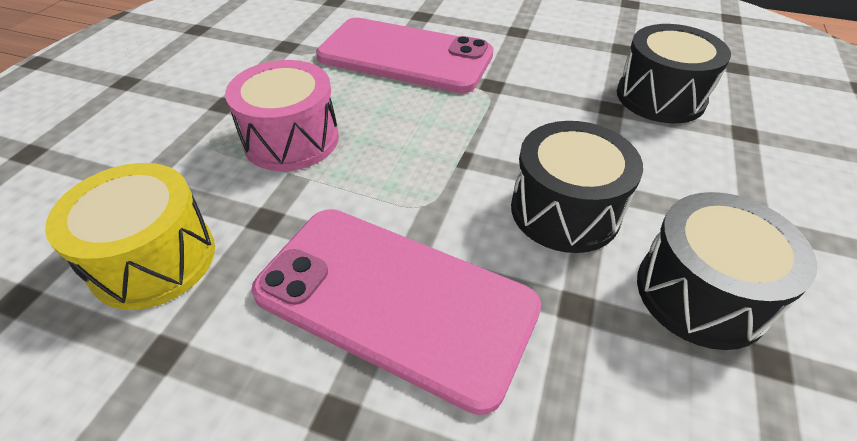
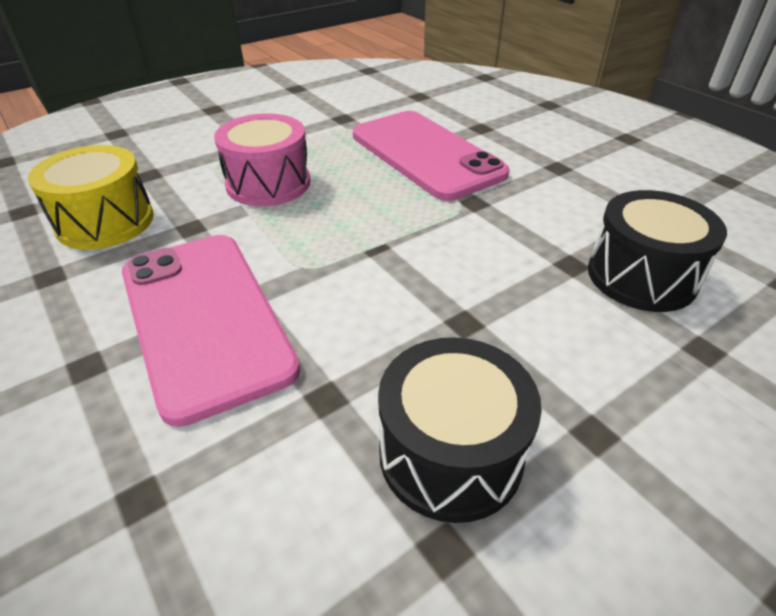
camera: 35 degrees right, 5 degrees down
black drum [511,121,643,253] -> none

